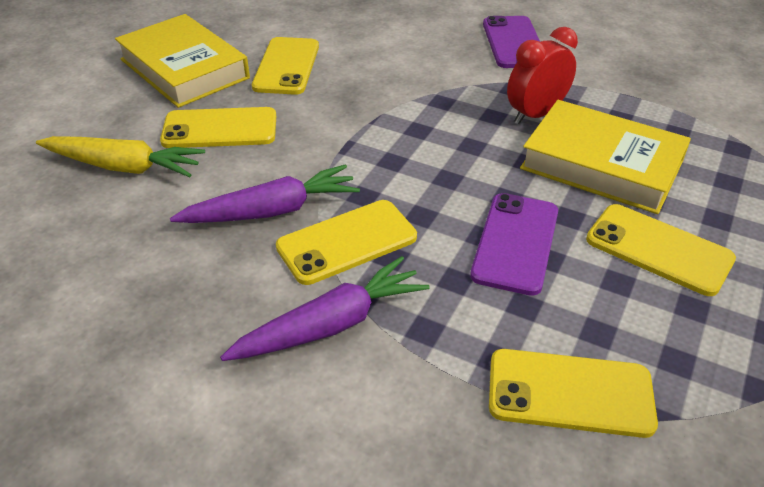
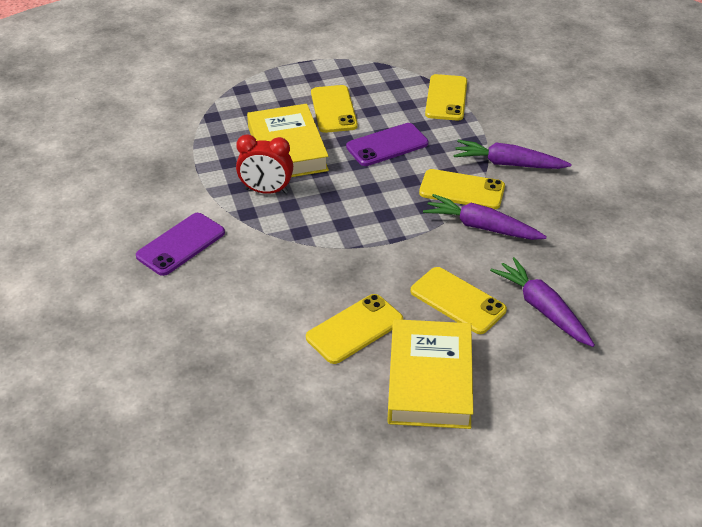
camera: 135 degrees left, 0 degrees up
yellow carrot [36,136,205,177] -> purple carrot [490,257,595,347]
yellow phone [489,349,658,438] -> yellow phone turned 45 degrees clockwise [425,74,467,121]

